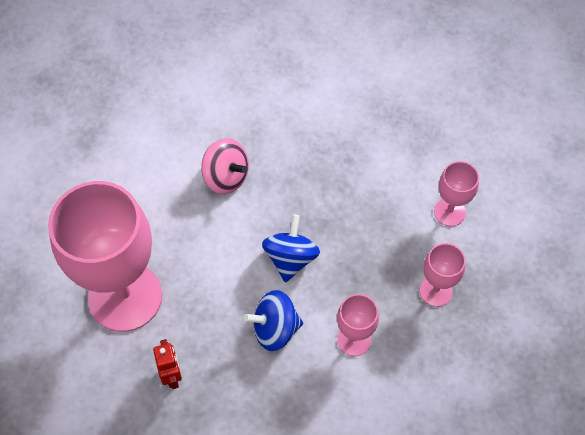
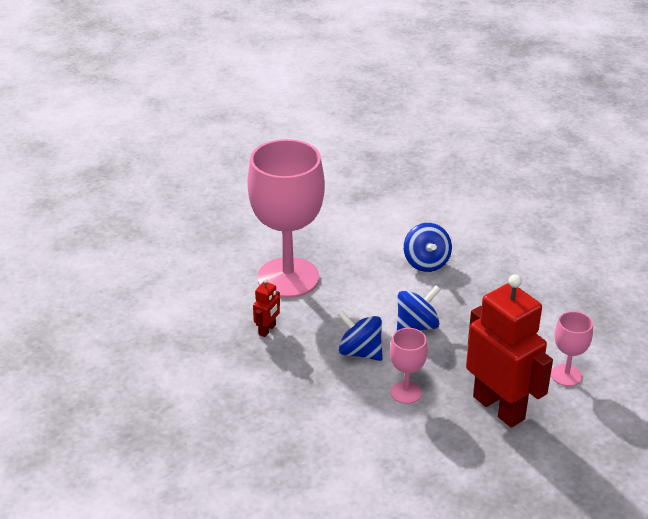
camera: 45 degrees right, 25 degrees down
pink spinning top [201,138,249,194] -> blue spinning top [404,223,452,272]
pink goblet [420,243,466,307] -> red robot [466,274,553,428]

